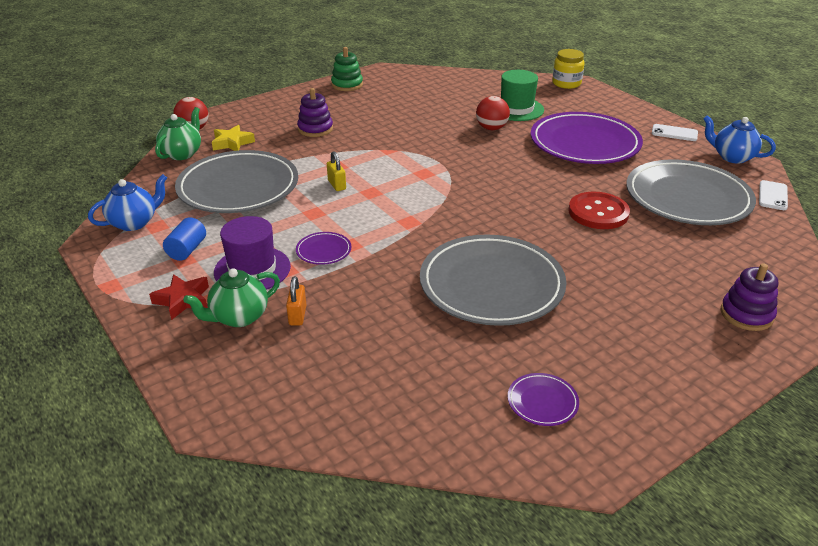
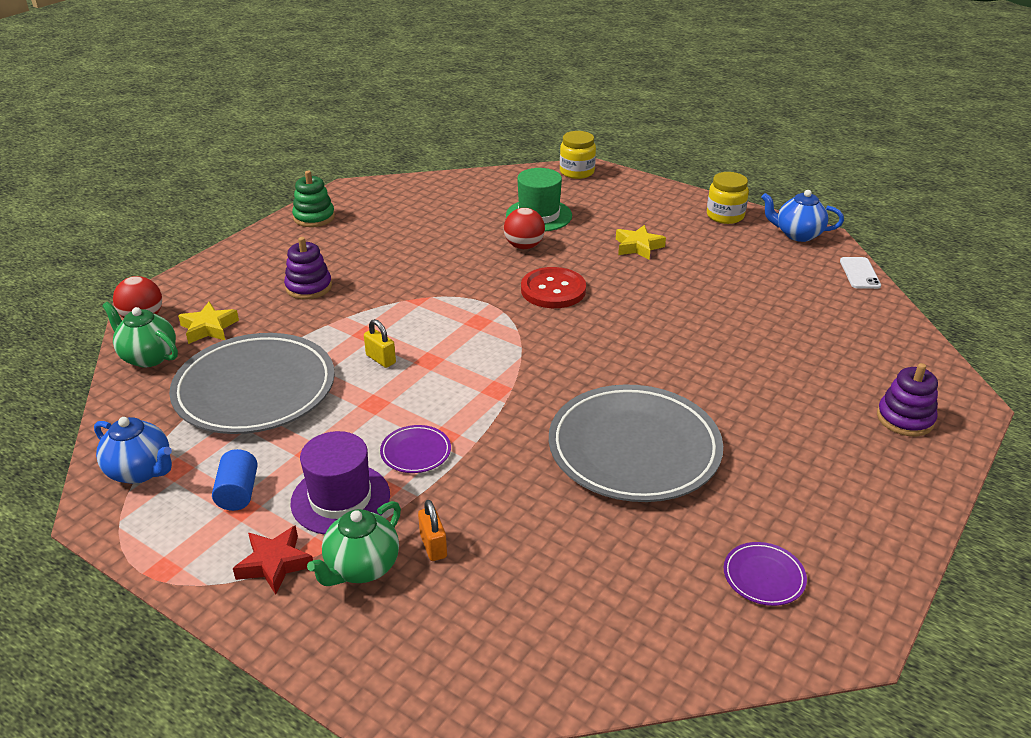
camera: 20 degrees left, 0 degrees up
blue teapot [88,174,167,231] -> blue teapot turned 90 degrees clockwise [94,417,172,484]
green teapot [155,107,201,160] -> green teapot turned 60 degrees counterclockwise [102,302,178,367]
purple plate [531,112,643,164] -> yellow star [616,225,666,260]
red button [568,192,630,229] -> red button moved to [521,267,586,308]
grey plate [626,159,756,225] -> none
white phone [652,124,698,141] -> yellow jar [707,172,749,224]

